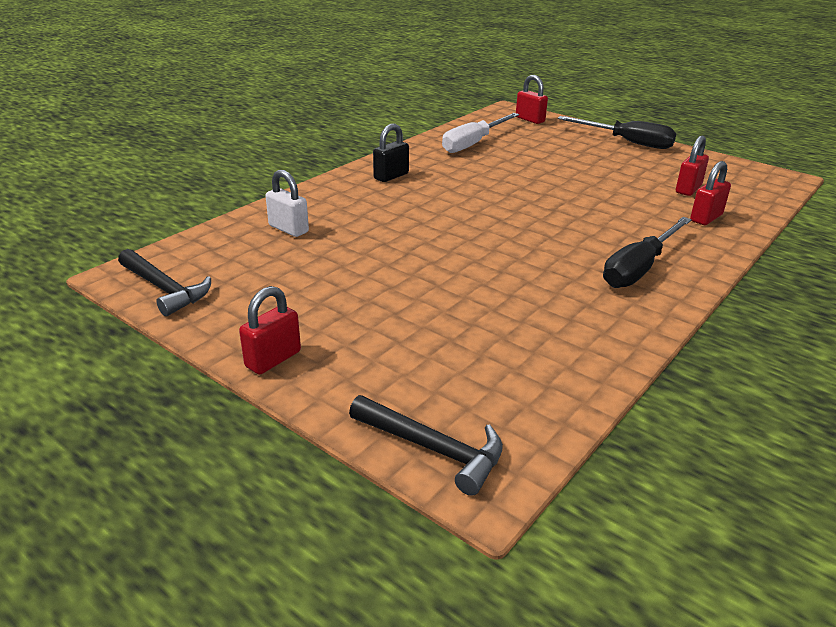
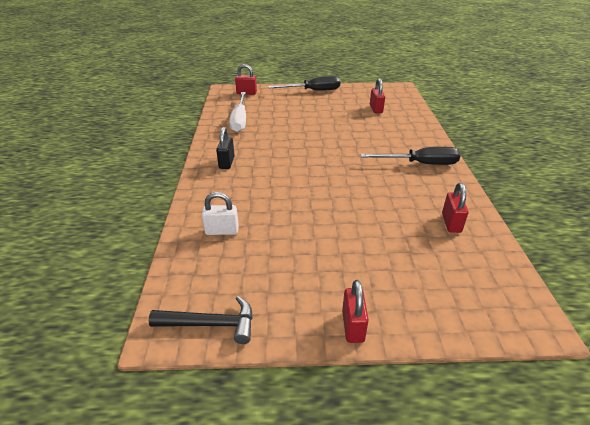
camera: 40 degrees left, 5 degrees up
black hammer [349,395,503,496] -> none
black screwdriver [603,217,692,288] -> black screwdriver turned 90 degrees counterclockwise [361,147,461,165]
red padlock [690,161,731,225] -> red padlock moved to [442,183,469,233]

